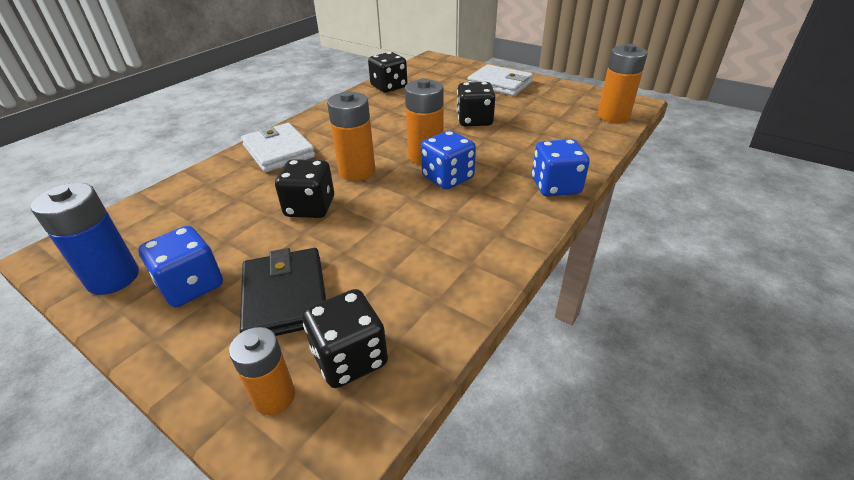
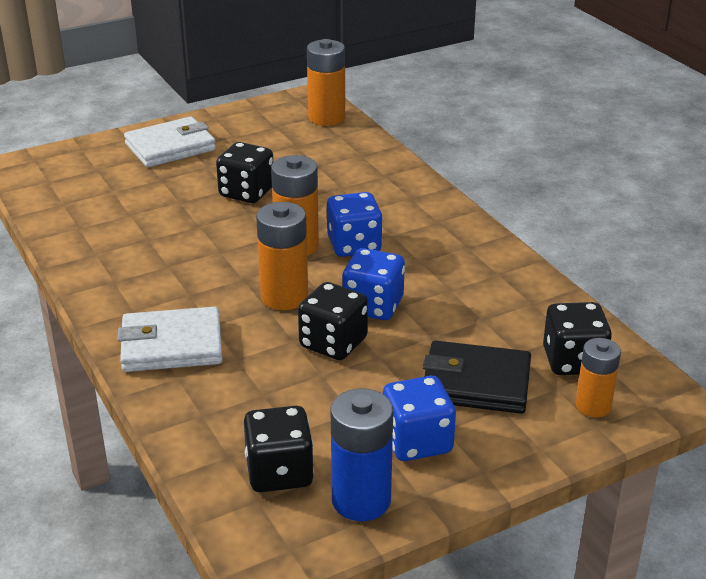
camera: 65 degrees left, 5 degrees down
black dice [368,52,407,92] -> black dice moved to [244,406,314,492]
blue dice [532,139,590,197] -> blue dice moved to [342,248,405,320]

